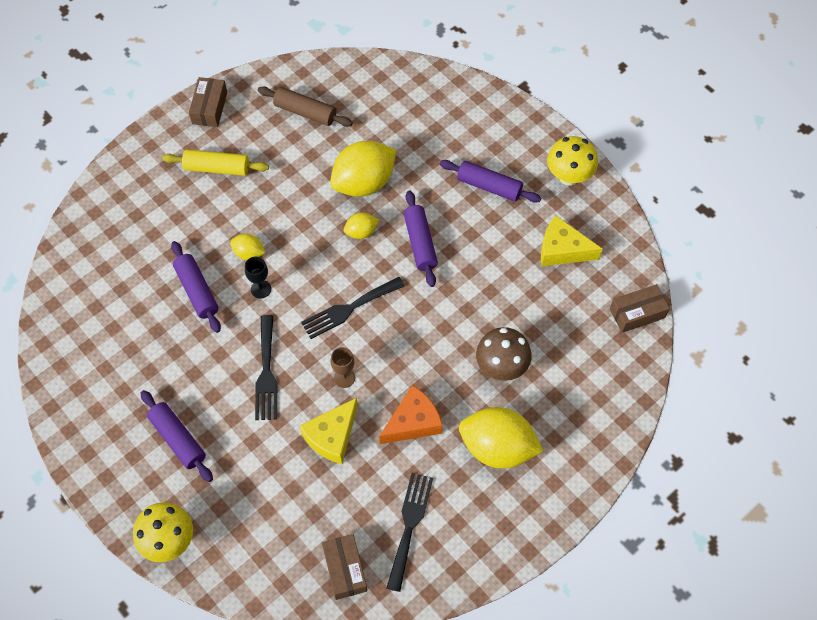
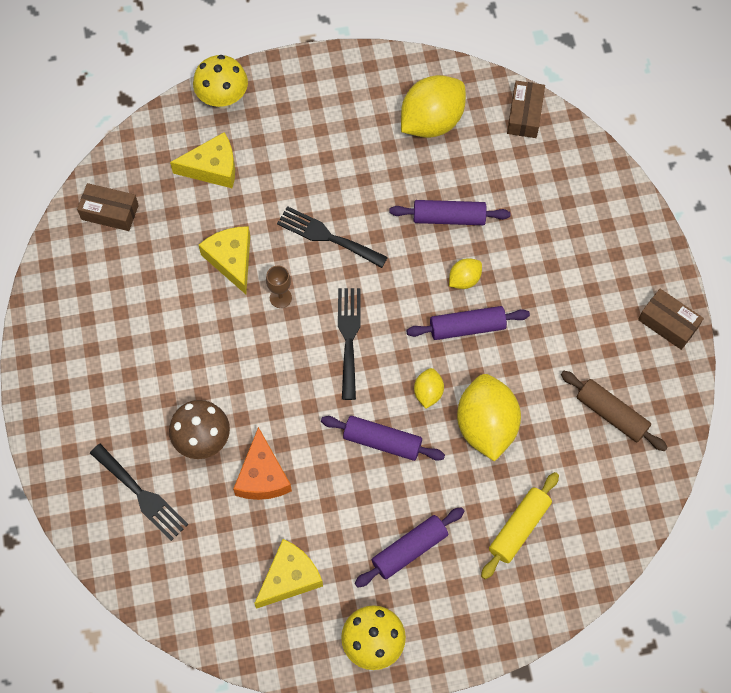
camera: 120 degrees right, 5 degrees up
purple rolling pin [141,390,213,482] -> purple rolling pin moved to [406,306,530,340]
yellow rolling pin [162,150,269,176] -> yellow rolling pin moved to [481,472,559,579]
black goblet [245,257,271,299] -> none
brown rolling pin [258,86,353,127] -> brown rolling pin turned 75 degrees clockwise [561,371,668,451]
orange cheese [379,385,443,444] -> orange cheese moved to [233,427,292,500]
black fork [386,473,433,592] -> black fork moved to [90,444,188,541]
yellow lemon [459,407,543,469] -> yellow lemon moved to [401,75,466,138]
brown box [610,284,670,333] -> brown box moved to [507,81,545,138]
none -> yellow cheese [170,132,235,188]

